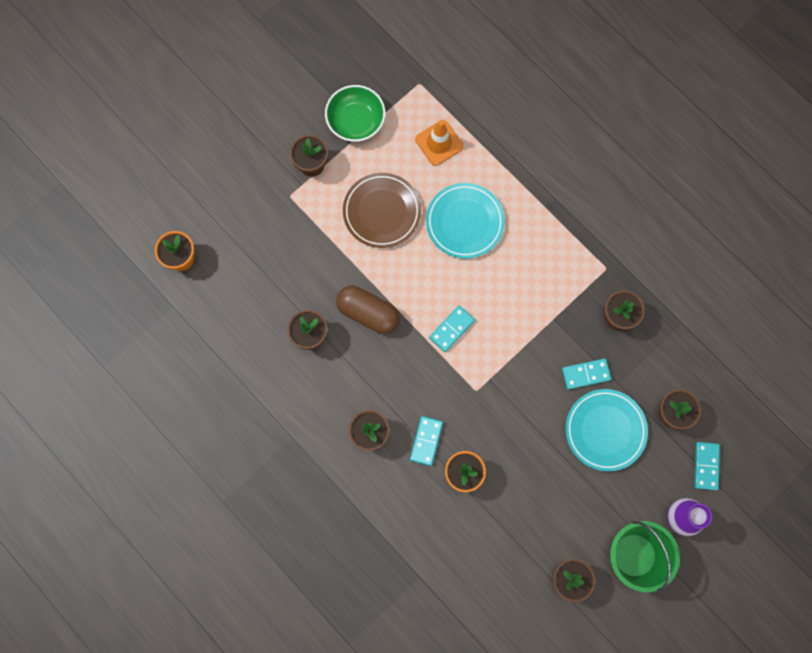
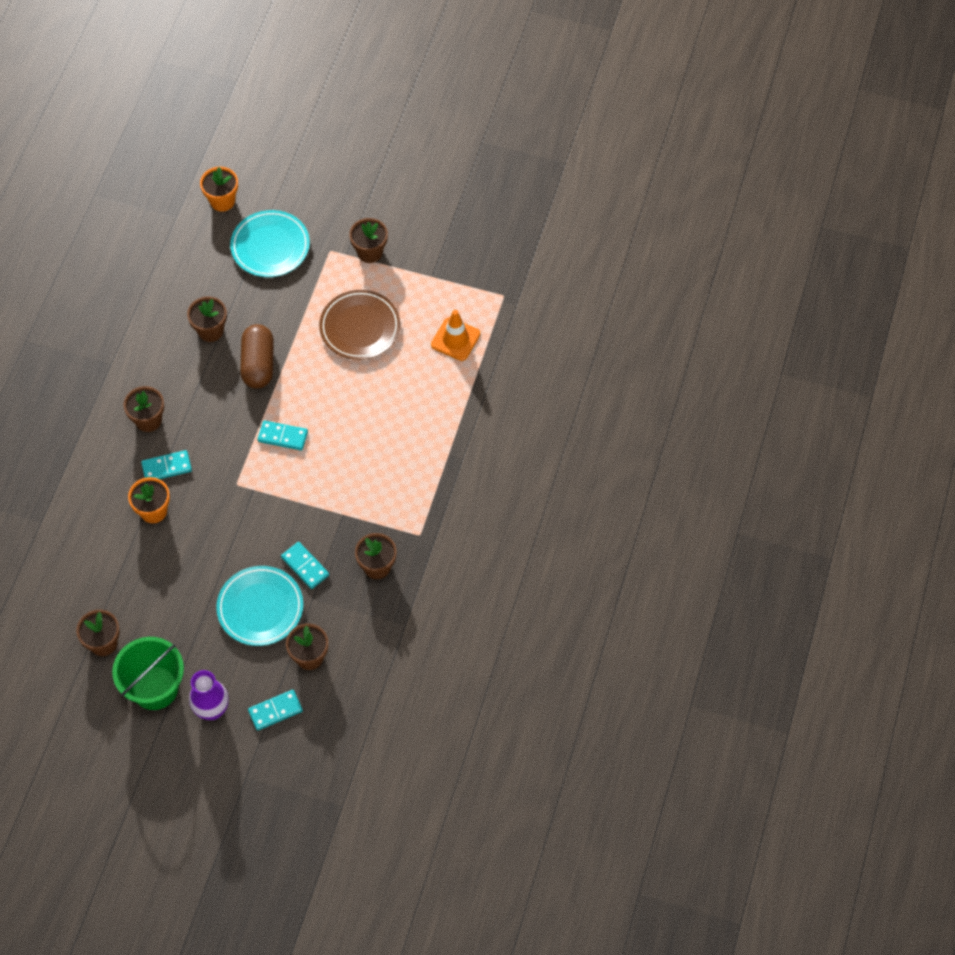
camera: 60 degrees right, 15 degrees down
green bowl [325,85,385,142] -> none
turquoise plate [426,183,505,259] -> turquoise plate moved to [230,210,310,277]

